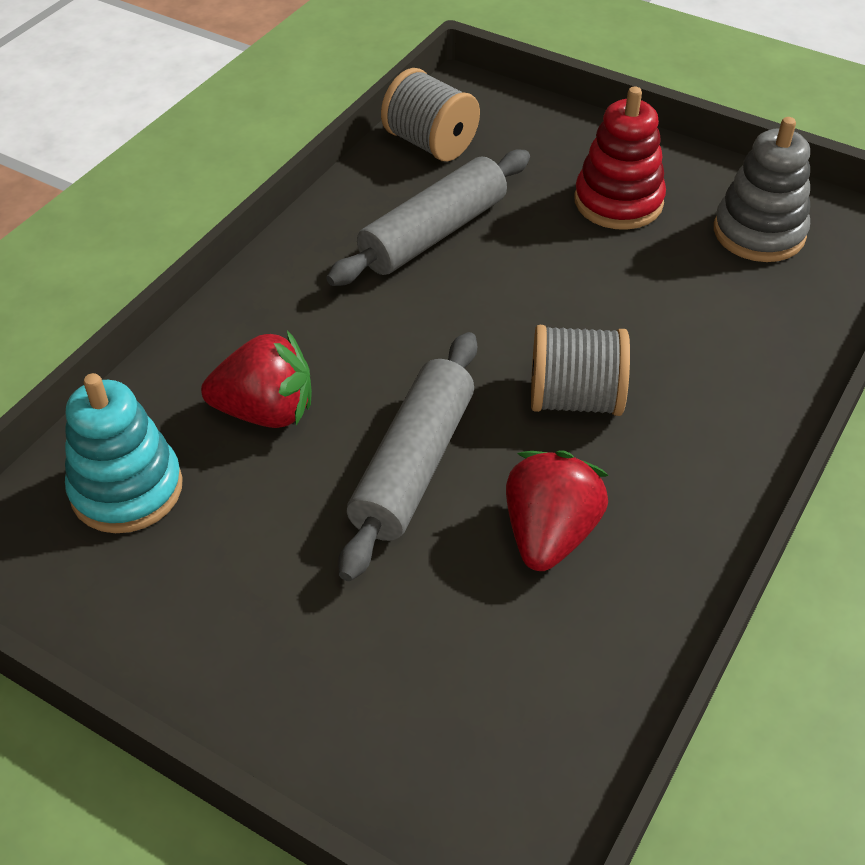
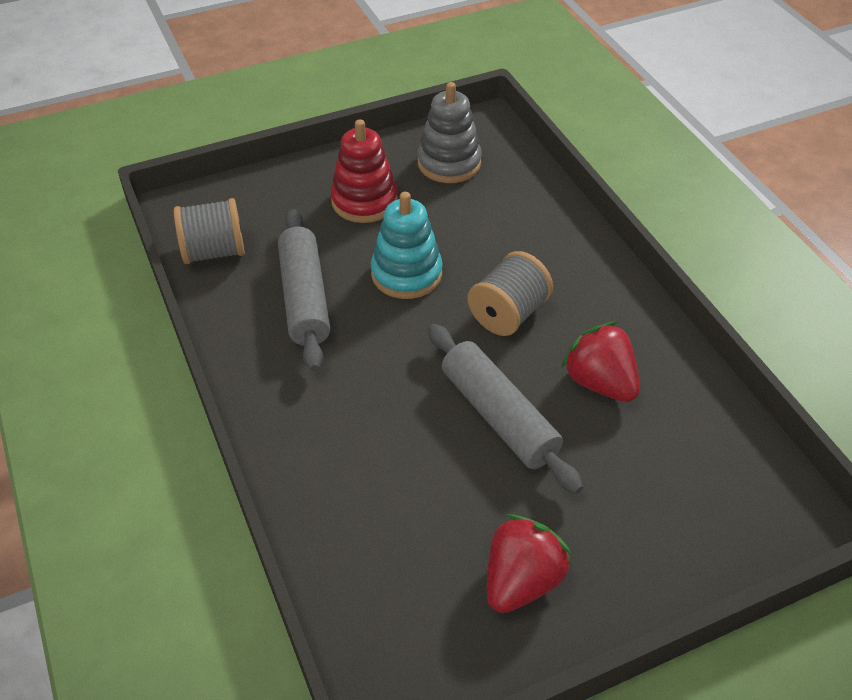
camera: 55 degrees left, 0 degrees up
turquoise stacking toy [65,373,183,533] -> turquoise stacking toy moved to [371,192,443,299]
red strawberry [201,330,312,428] -> red strawberry moved to [487,514,572,613]

